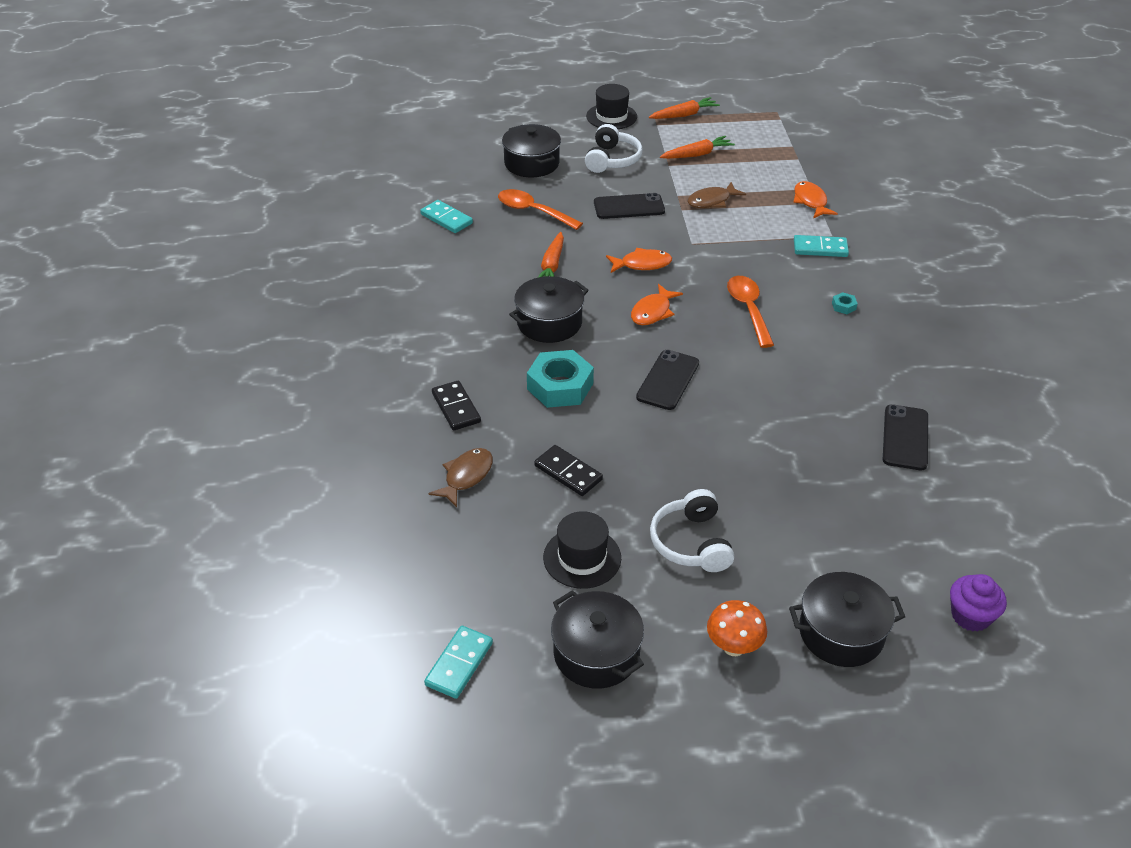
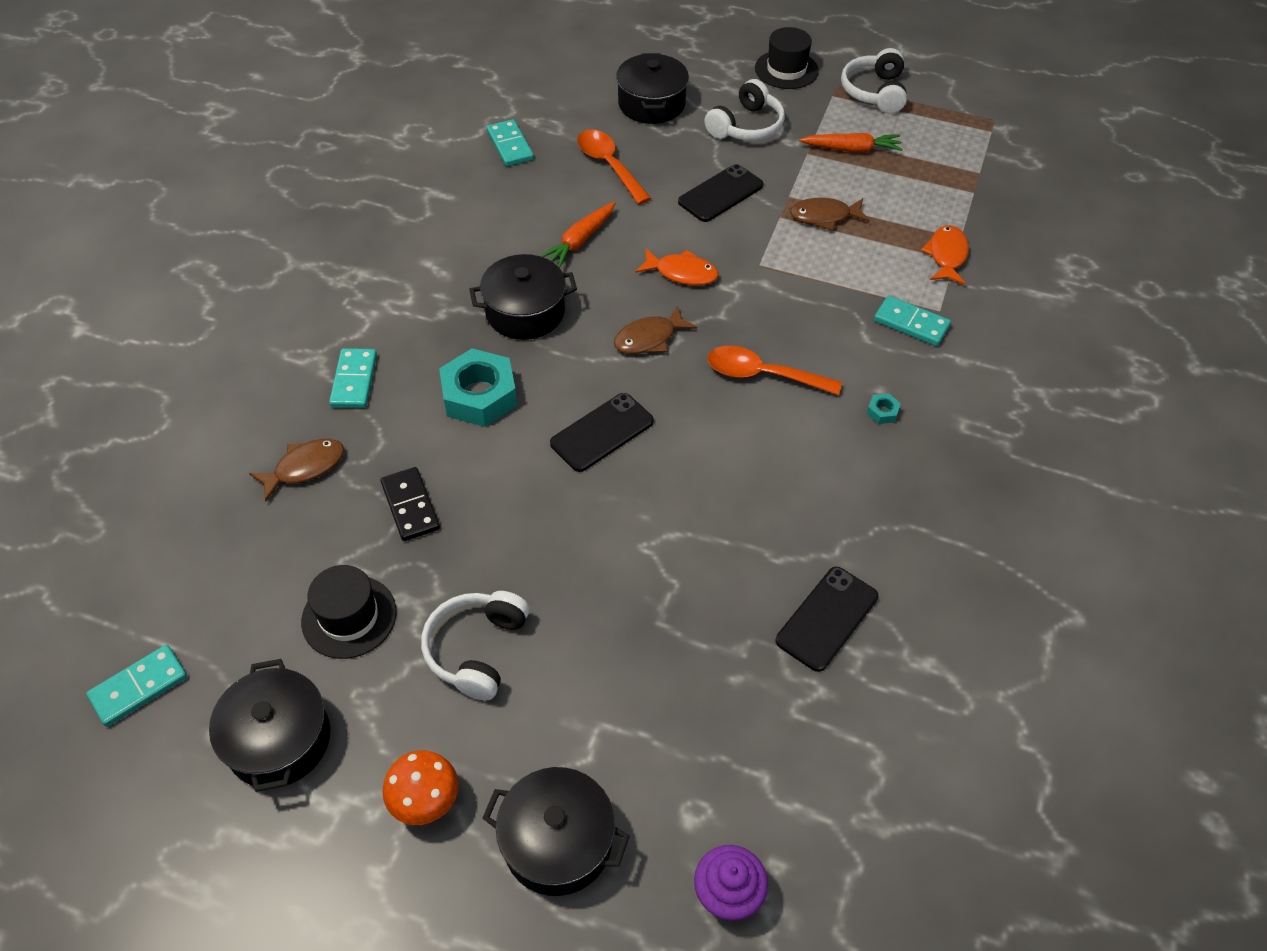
camera: 25 degrees right, 10 degrees up
black domino [432,381,481,431] -> turquoise domino [329,348,377,408]
black phone [594,193,665,219] -> black phone turned 60 degrees counterclockwise [678,164,764,222]
orange fish [631,284,683,325] -> brown fish [614,305,697,354]
orange carrot [649,97,720,119] -> white headphones [841,48,907,113]
orange spoon [727,276,774,348] -> orange spoon turned 90 degrees counterclockwise [708,346,842,395]

